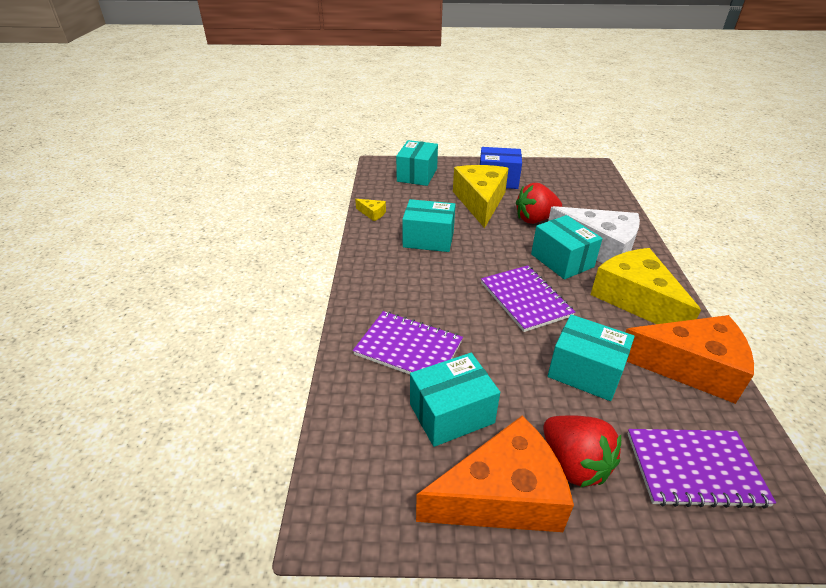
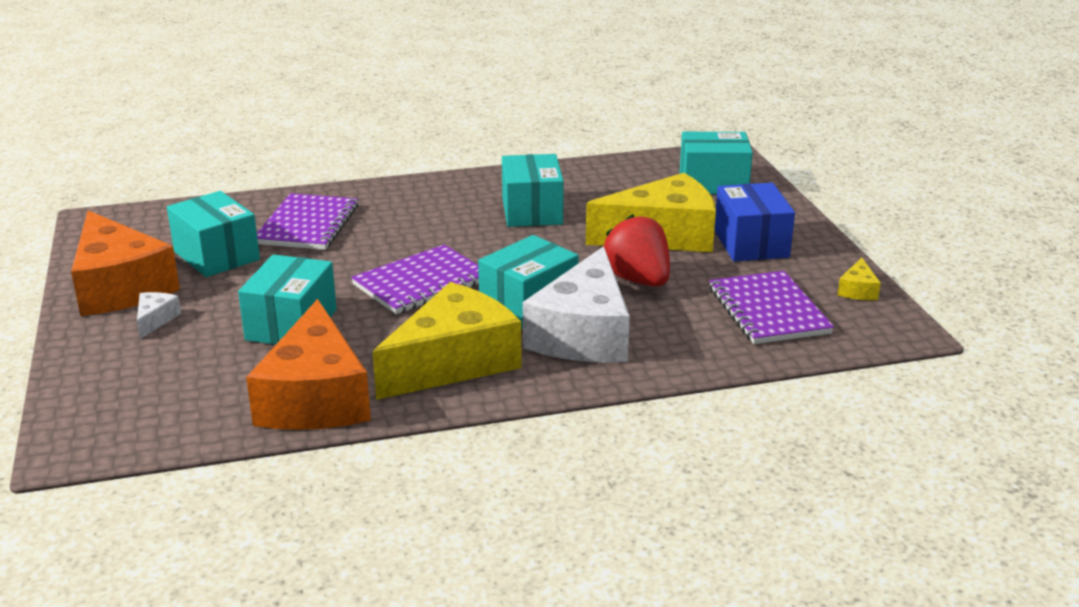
camera: 75 degrees right, 10 degrees down
yellow cheese [355,199,386,221] -> yellow cheese moved to [838,257,881,300]
red strawberry [543,415,621,487] -> white cheese [137,292,181,339]
purple notebook [628,429,776,509] -> purple notebook moved to [709,271,834,344]

